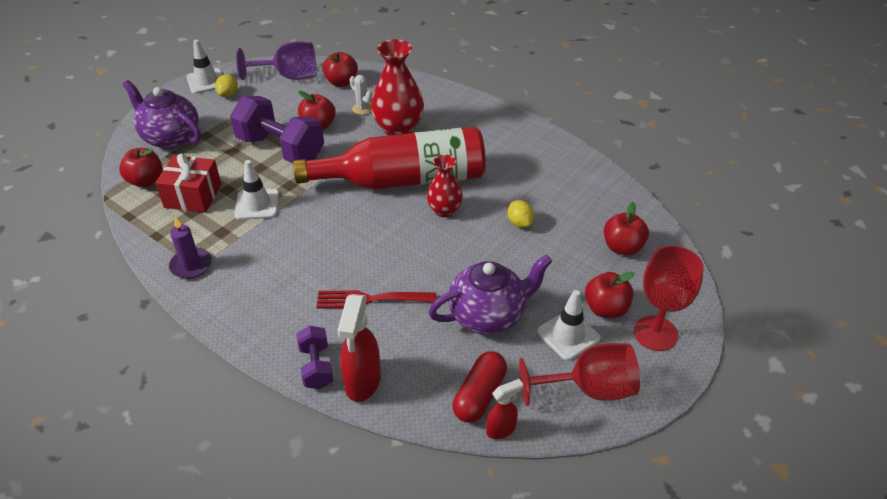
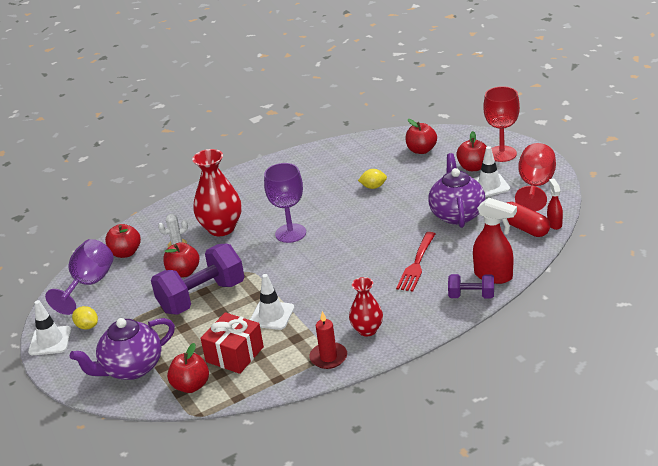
camera: 65 degrees left, 10 degrees down
purple candle [169,217,212,279] -> red candle [309,311,347,369]
red bottle [293,127,486,190] -> purple goblet [264,163,306,243]
red vase [427,155,463,217] -> red vase moved to [349,277,383,337]

